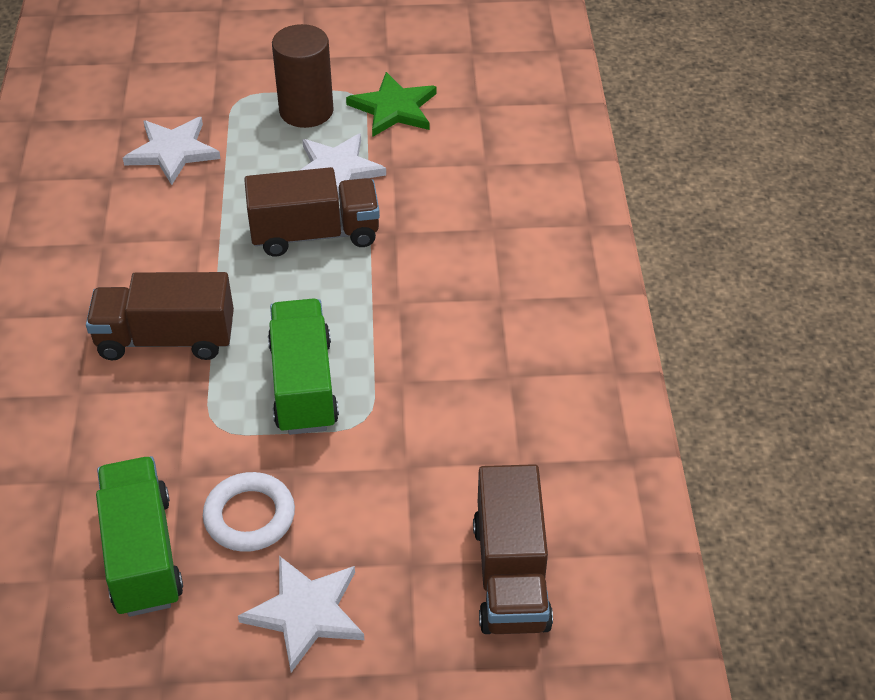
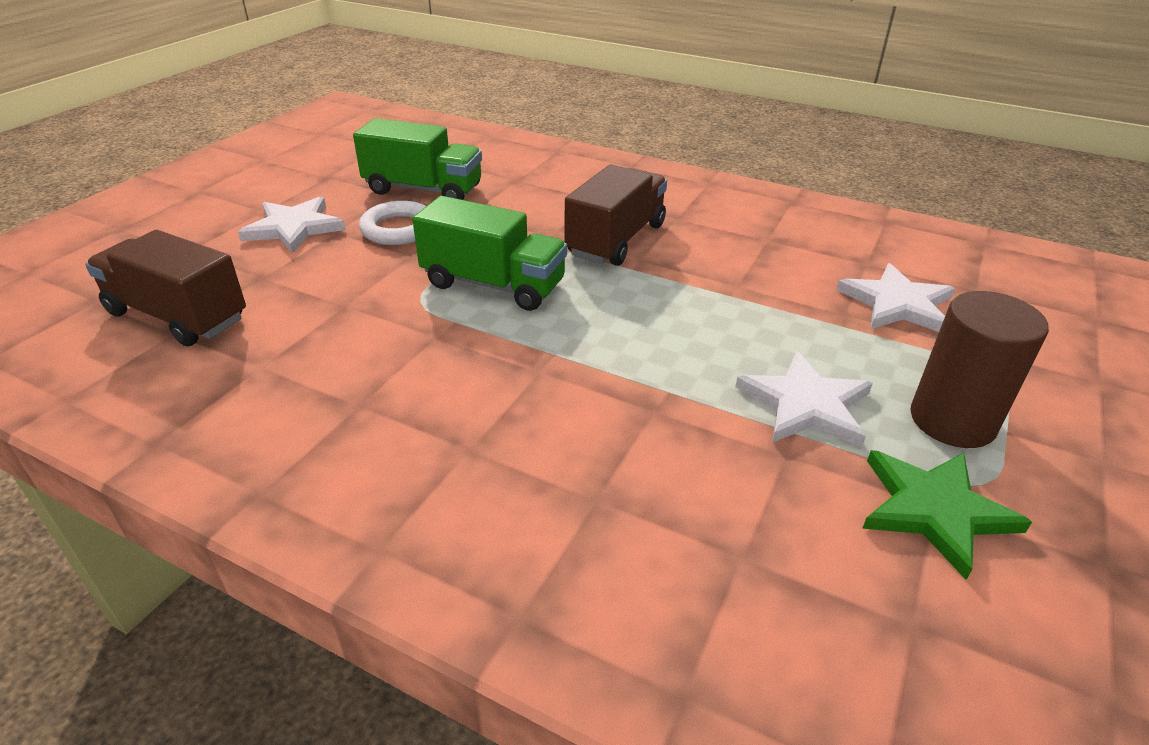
camera: 120 degrees right, 10 degrees down
brown truck [244,167,380,257] -> none

